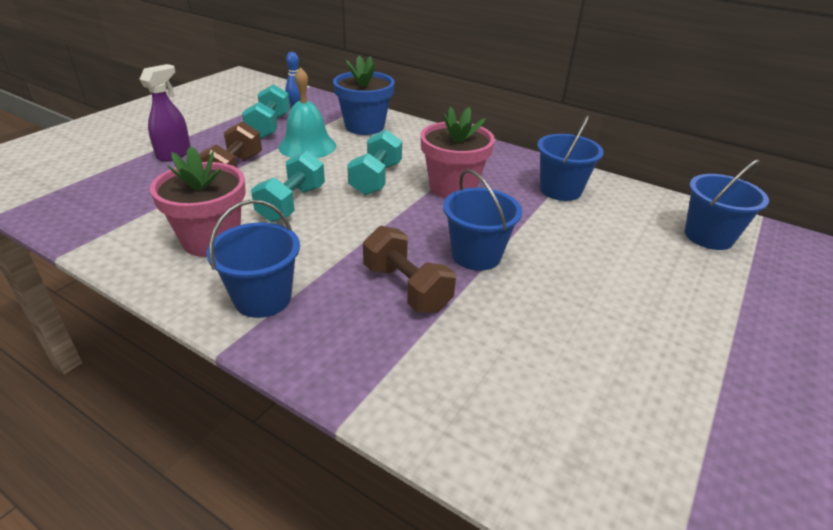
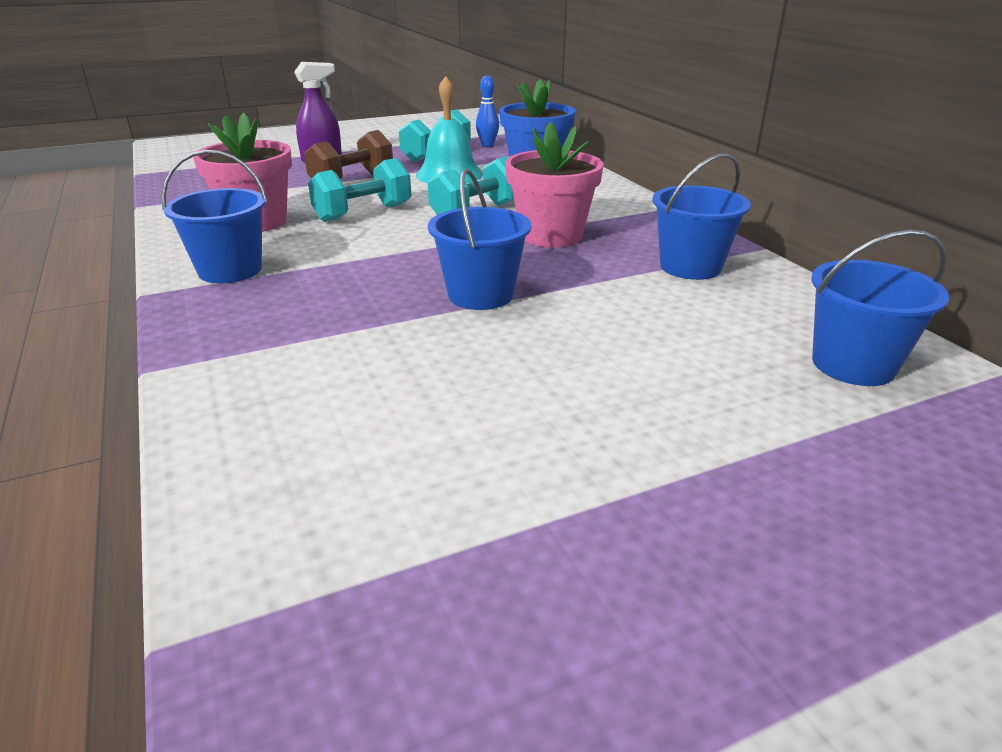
camera: 35 degrees right, 5 degrees down
brown dumbbell [363,226,456,313] -> none

